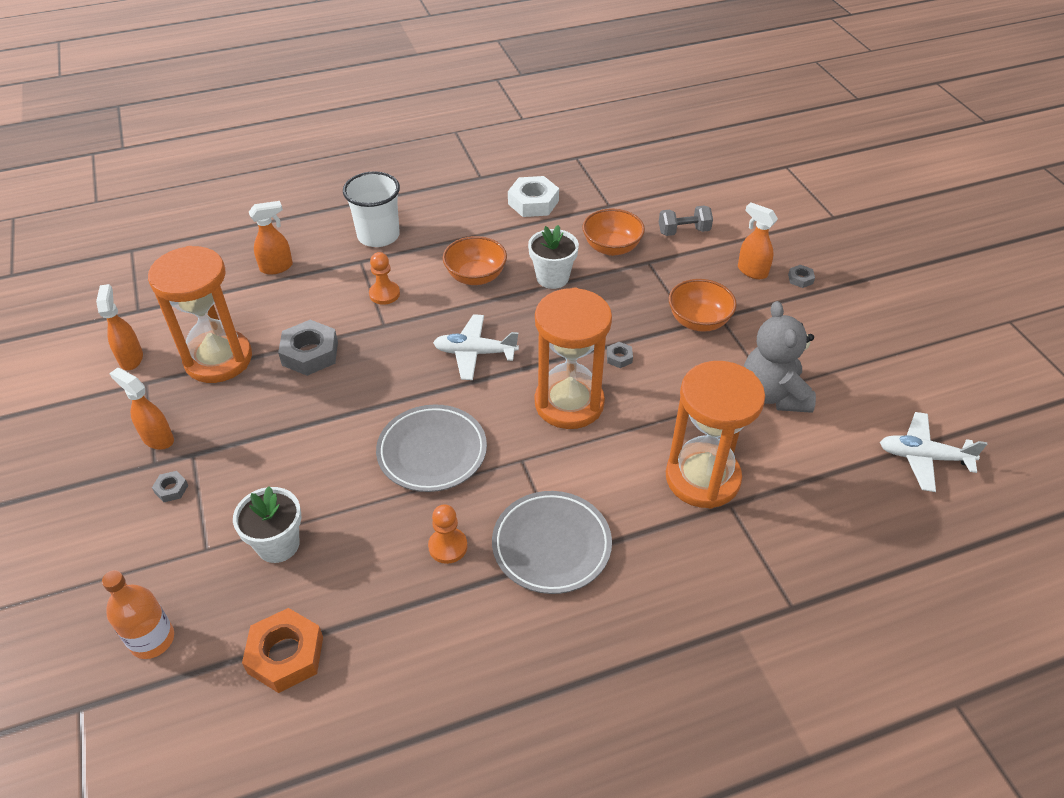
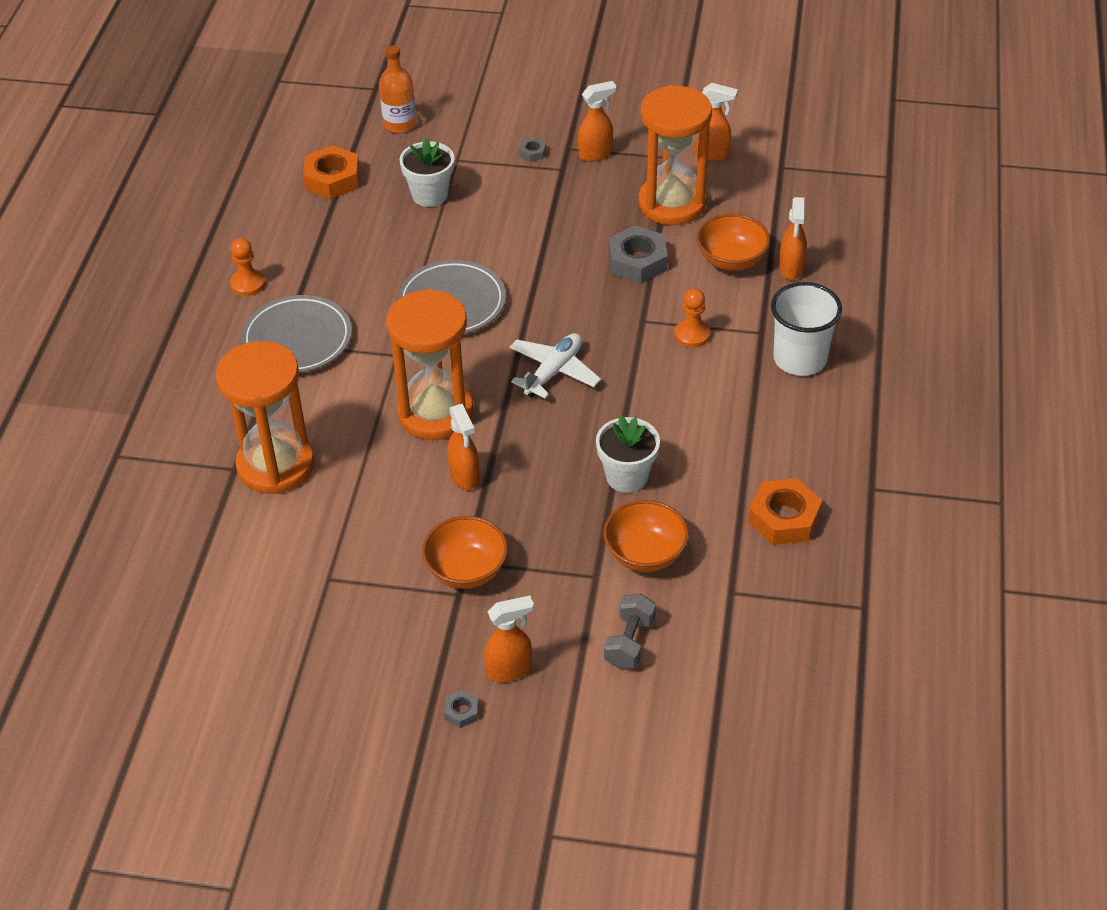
camera: 120 degrees right, 0 degrees up
orange pawn [428,504,468,564] -> orange pawn moved to [230,238,265,296]
orange bowl [443,236,507,285] -> orange bowl moved to [696,214,770,271]
white nut [508,176,559,217] -> orange nut [748,478,822,545]
grey nut [607,342,633,368] -> orange spray bottle [447,404,479,490]
grey teddy bear [744,301,816,413] -> none
white plane [880,412,987,492] -> none

